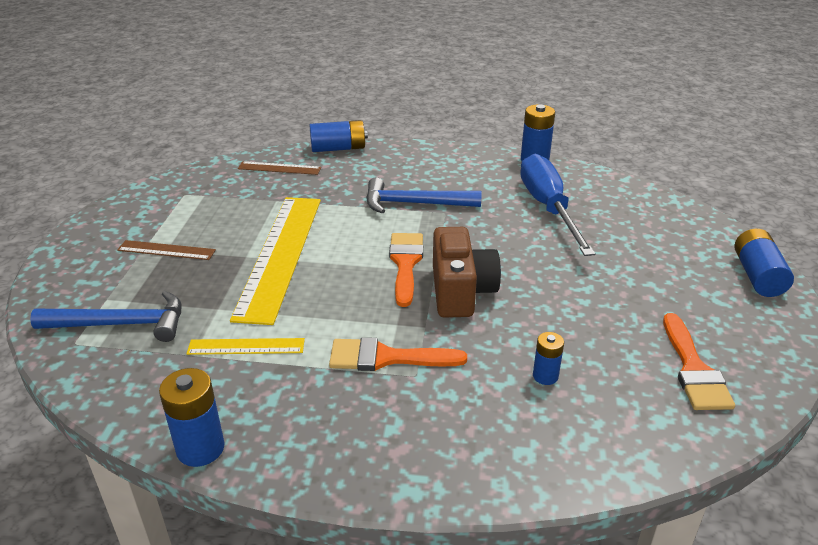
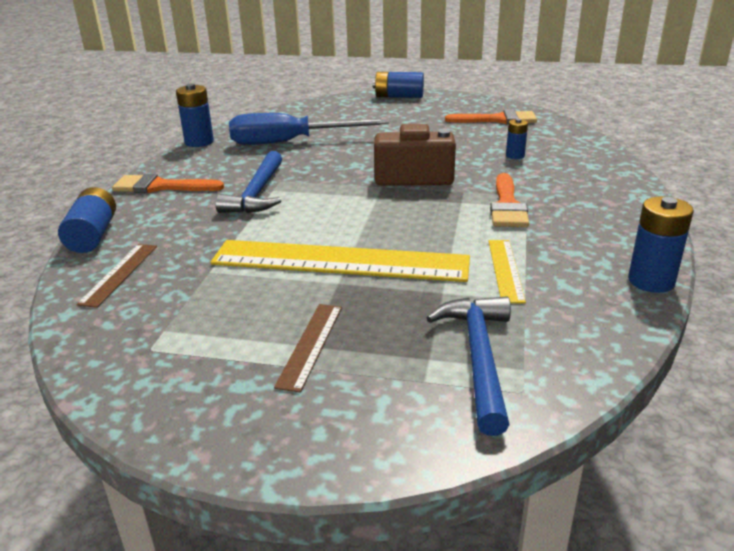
camera: 85 degrees left, 5 degrees down
orange brush [389,233,423,307] -> orange brush moved to [112,174,224,193]

